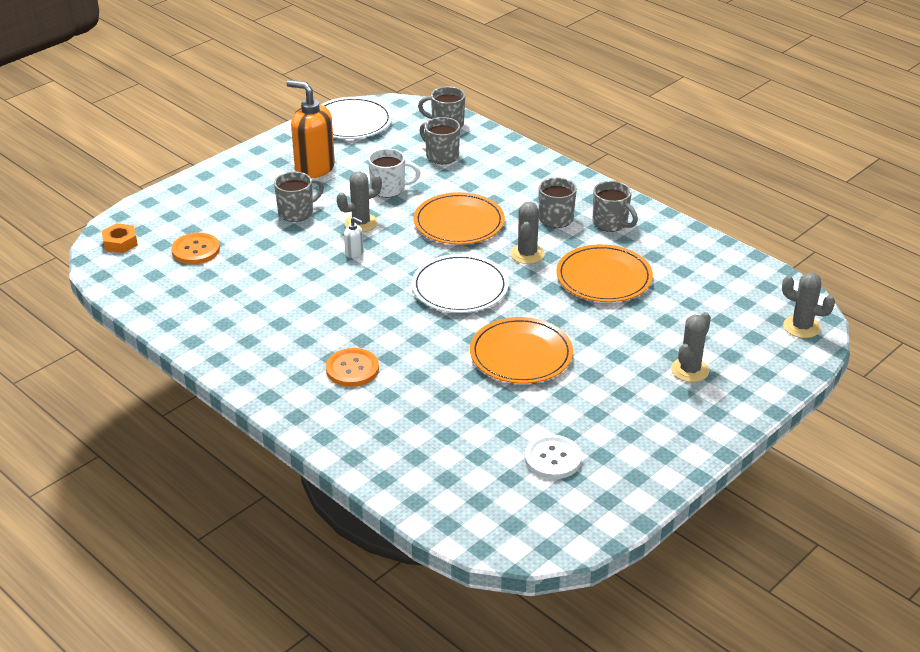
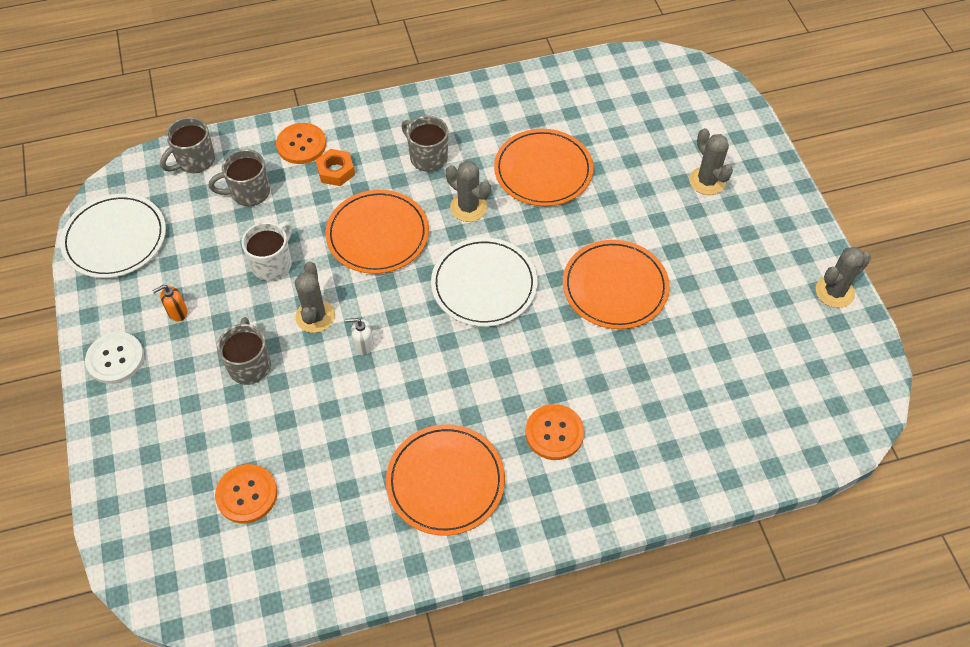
camera: 60 degrees left, 20 degrees up
orange nut [101,223,138,253] -> orange nut moved to [316,149,355,186]
orange soap dispenser [286,80,335,178] -> orange soap dispenser [152,285,187,321], size x0.42
white soap dispenser [344,217,363,258] -> white soap dispenser turned 150 degrees counterclockwise [345,318,374,356]
white button [524,435,582,479] -> white button moved to [85,332,144,384]
grey mug [593,181,638,232] -> none
grey cactus [782,273,835,338] -> grey cactus moved to [816,247,871,308]
none -> orange button [276,123,326,164]
none -> orange plate [386,424,505,536]

